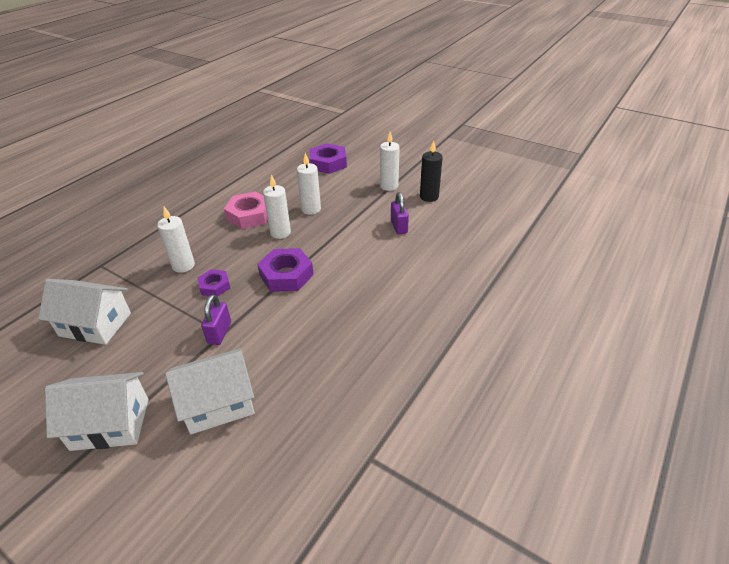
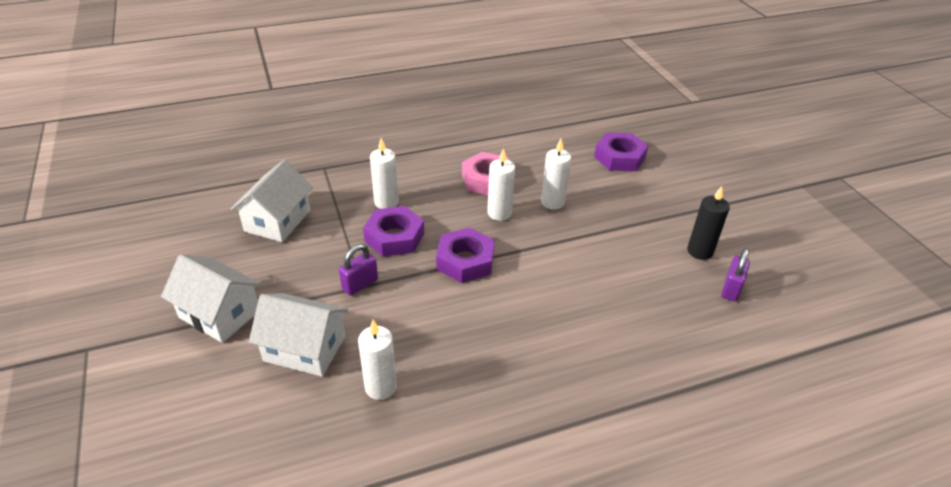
camera: 35 degrees right, 0 degrees up
white house [38,279,131,345] -> white house turned 60 degrees clockwise [231,160,313,242]
purple nut [198,269,230,297] -> purple nut [363,206,424,257], size x1.68
white candle [380,132,400,191] -> white candle moved to [358,320,397,400]
purple padlock [391,192,409,234] -> purple padlock moved to [721,248,750,301]

